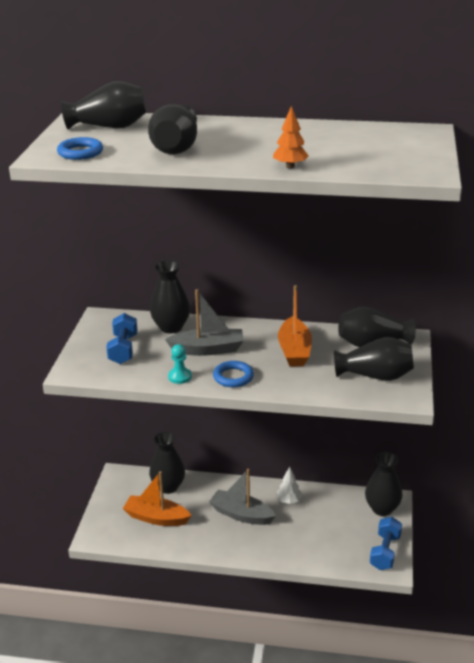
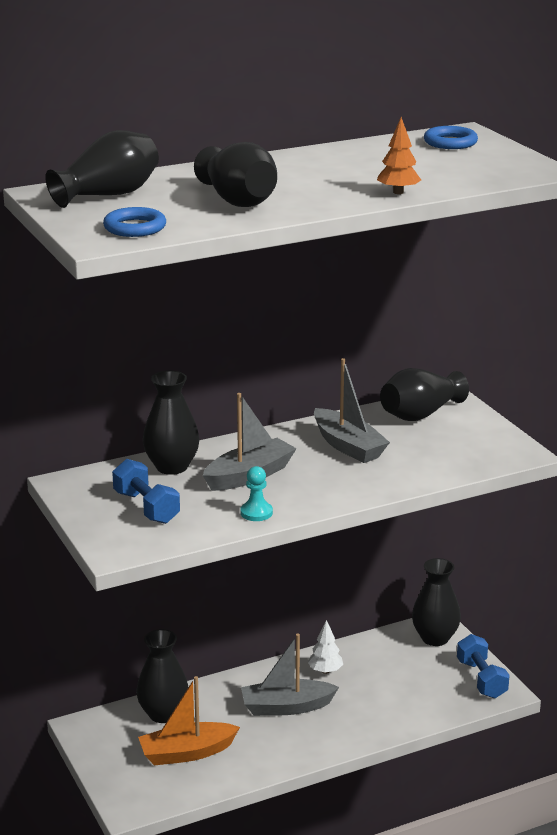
camera: 35 degrees left, 5 degrees down
blue ring [213,361,254,387] -> blue ring moved to [424,126,478,149]
orange boat [278,285,312,366] -> grey boat [314,358,390,463]
black vase [334,337,414,381] -> none

